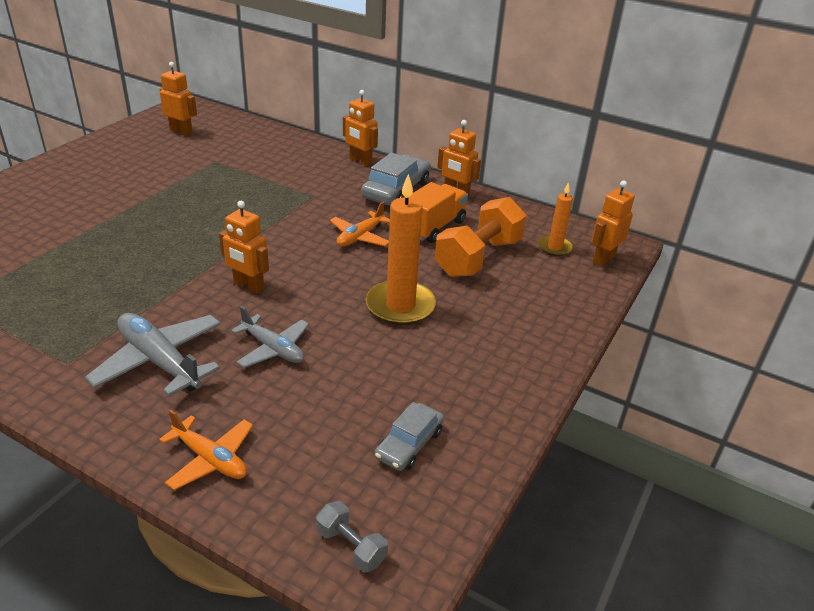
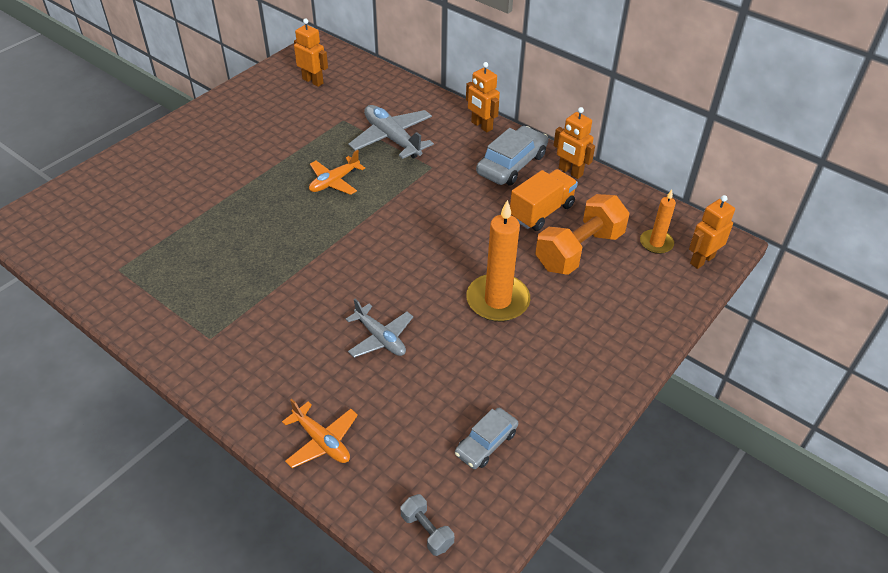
camera: 10 degrees right, 10 degrees up
grey plane [85,313,221,396] -> grey plane moved to [348,105,434,159]
orange robot [219,201,269,294] -> none
orange plane [330,202,390,247] -> orange plane moved to [309,150,365,195]

